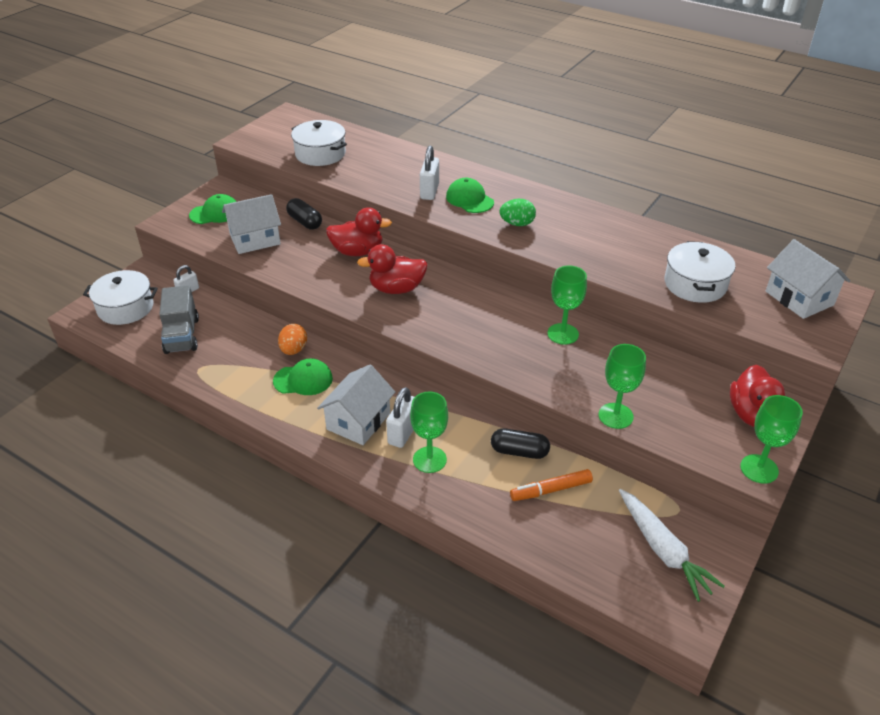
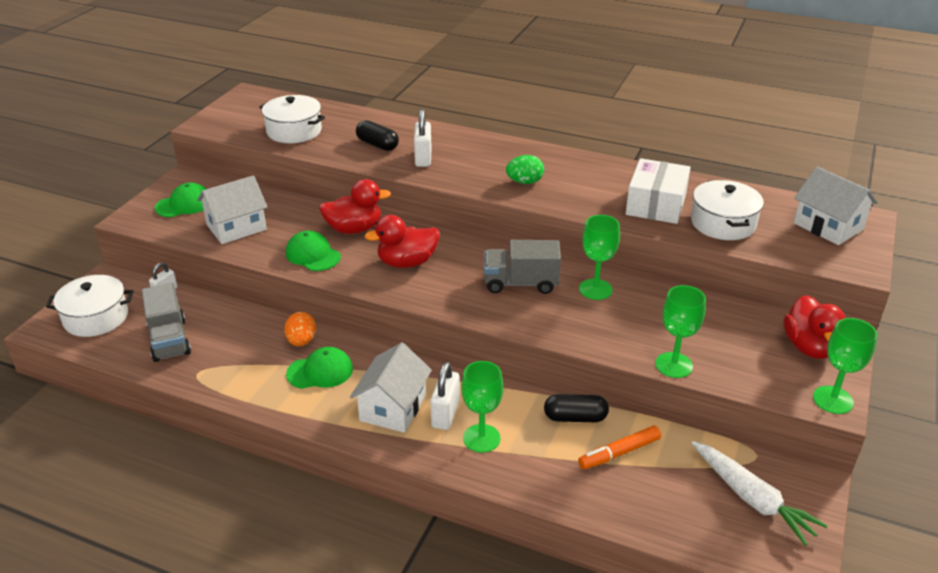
camera: 10 degrees left, 5 degrees down
black capsule [286,198,322,230] -> black capsule moved to [356,120,399,151]
green cap [446,178,494,213] -> green cap moved to [286,231,341,271]
none -> grey truck [484,240,561,294]
none -> white box [625,158,691,224]

